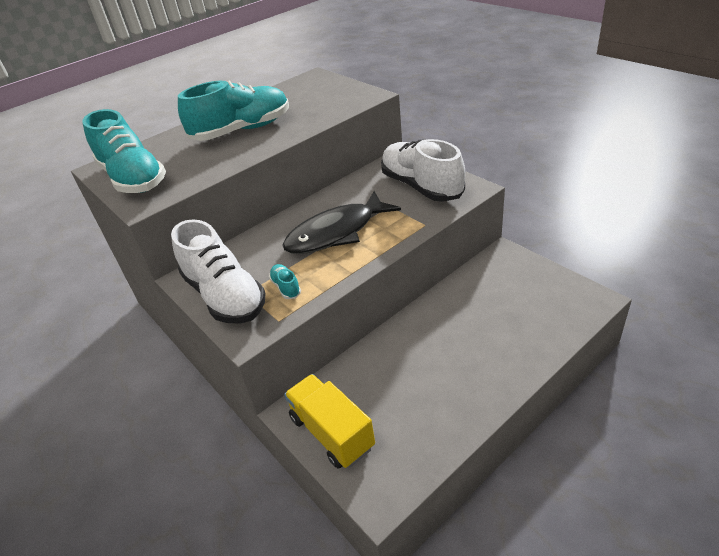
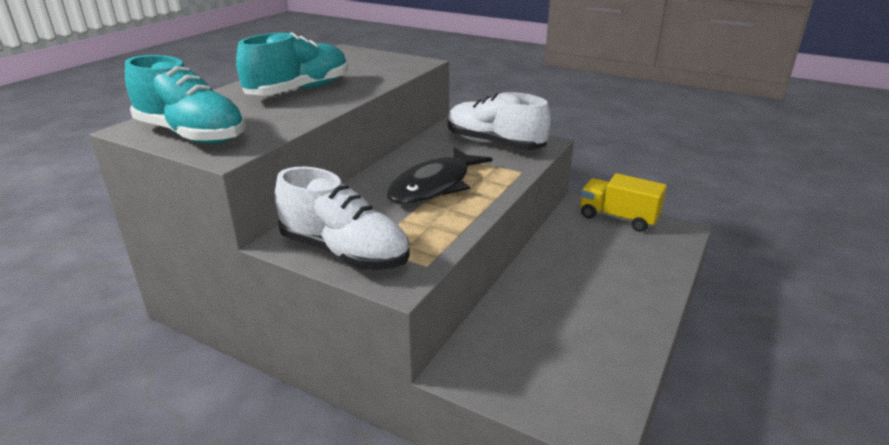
camera: 25 degrees left, 10 degrees down
turquoise shoe [269,264,301,299] -> none
yellow truck [284,374,375,469] -> yellow truck moved to [580,173,667,232]

